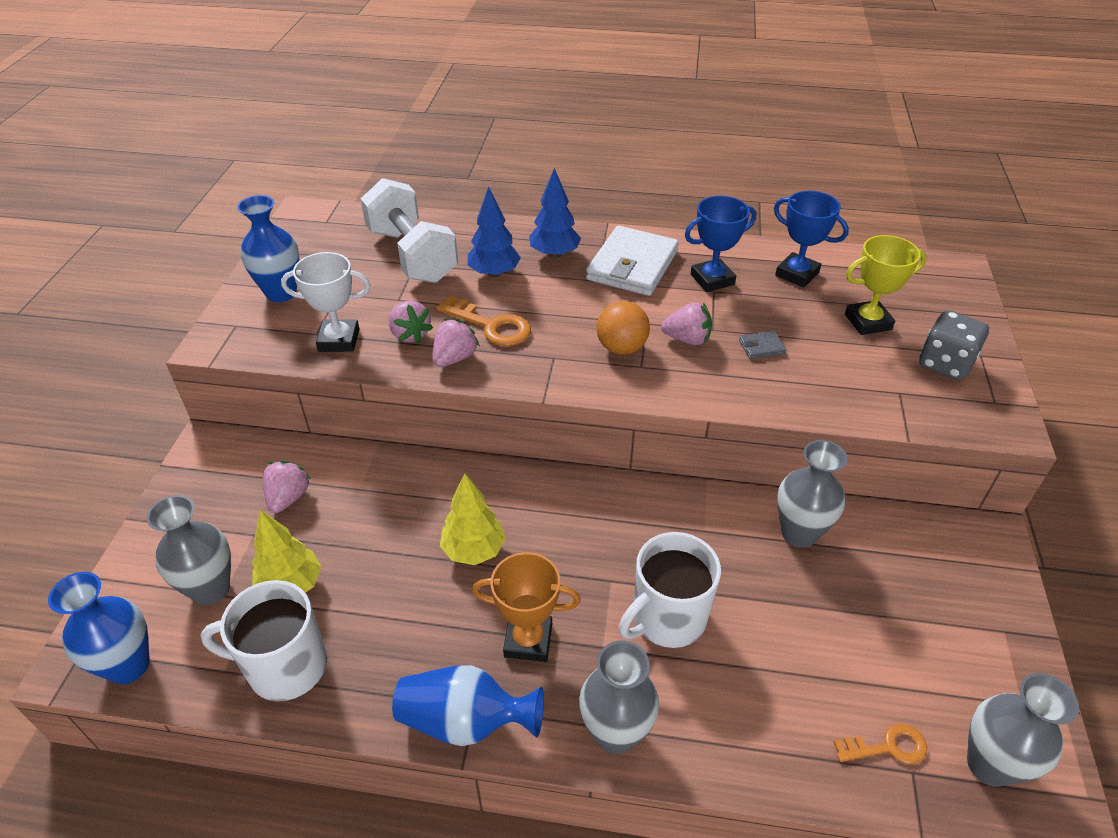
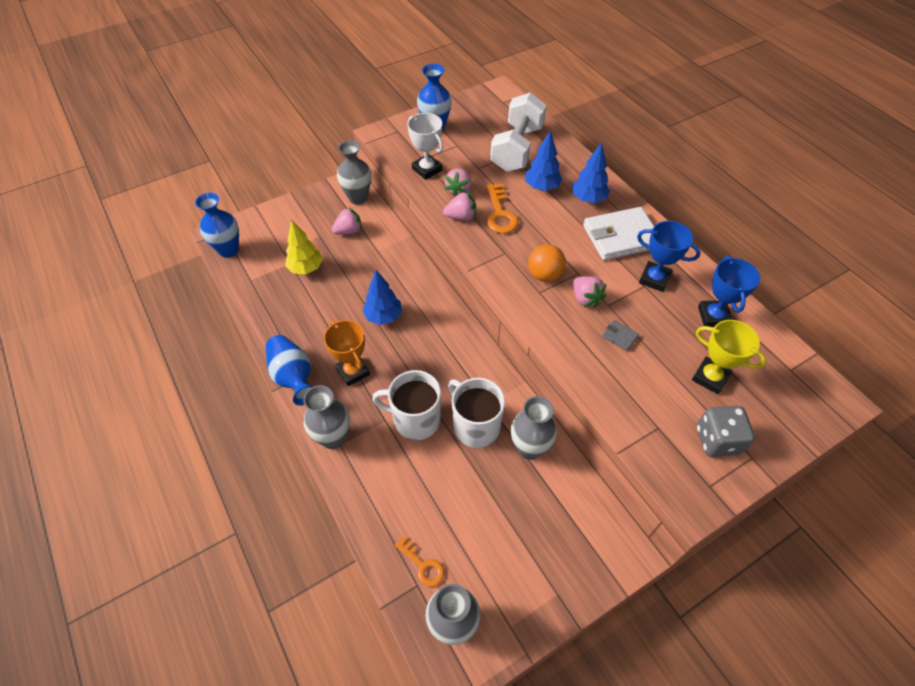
camera: 50 degrees right, 10 degrees up
grey vase [147,495,231,605] -> grey vase moved to [337,140,371,205]
white mug [201,580,327,702] -> white mug moved to [448,378,505,448]
yellow tree [440,473,506,565] -> blue tree [363,270,402,325]

